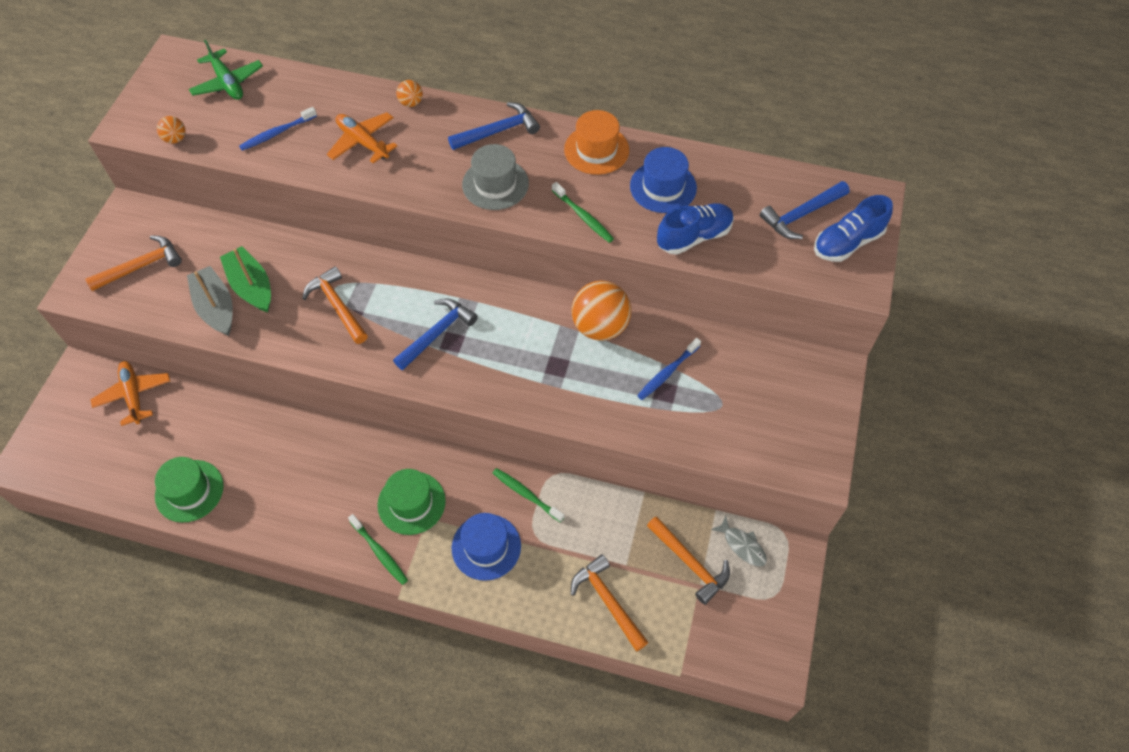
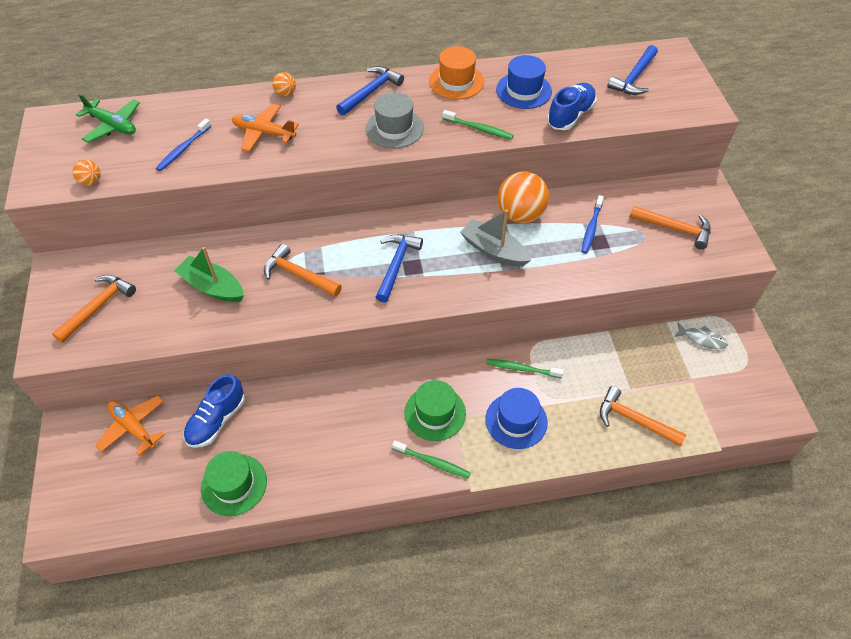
camera: 25 degrees left, 5 degrees down
grey boat [187,266,233,336] -> grey boat moved to [460,209,531,267]
orange hammer [647,516,730,605] -> orange hammer moved to [630,206,711,249]
blue shoe [814,195,893,262] -> blue shoe moved to [184,374,245,448]

